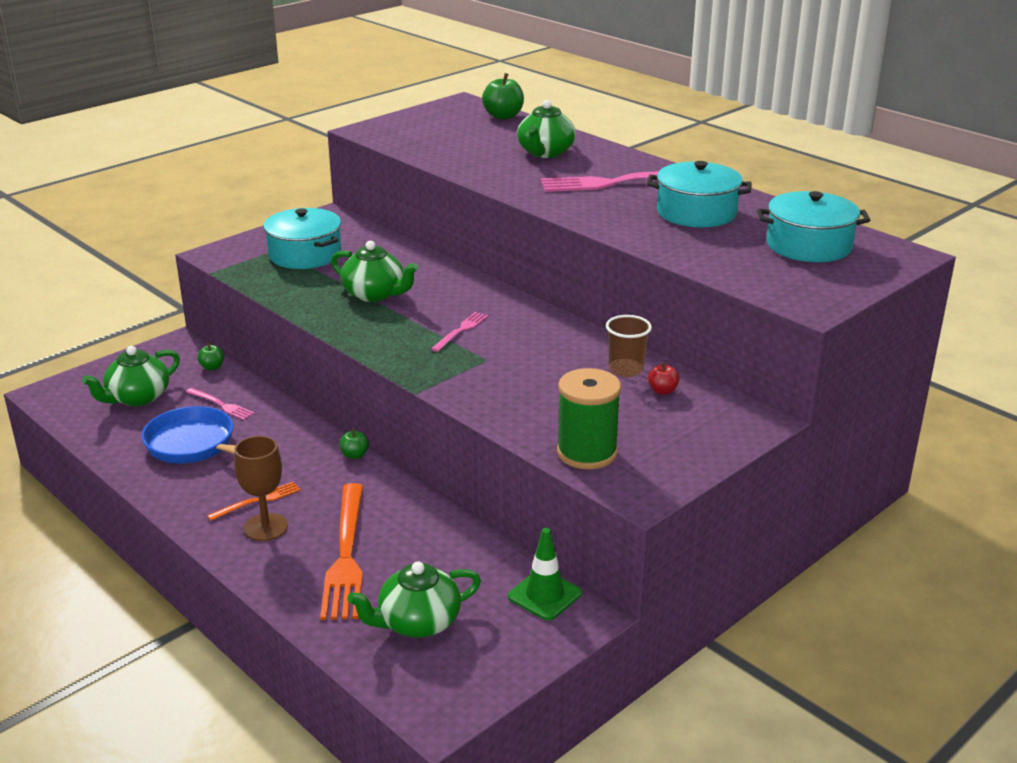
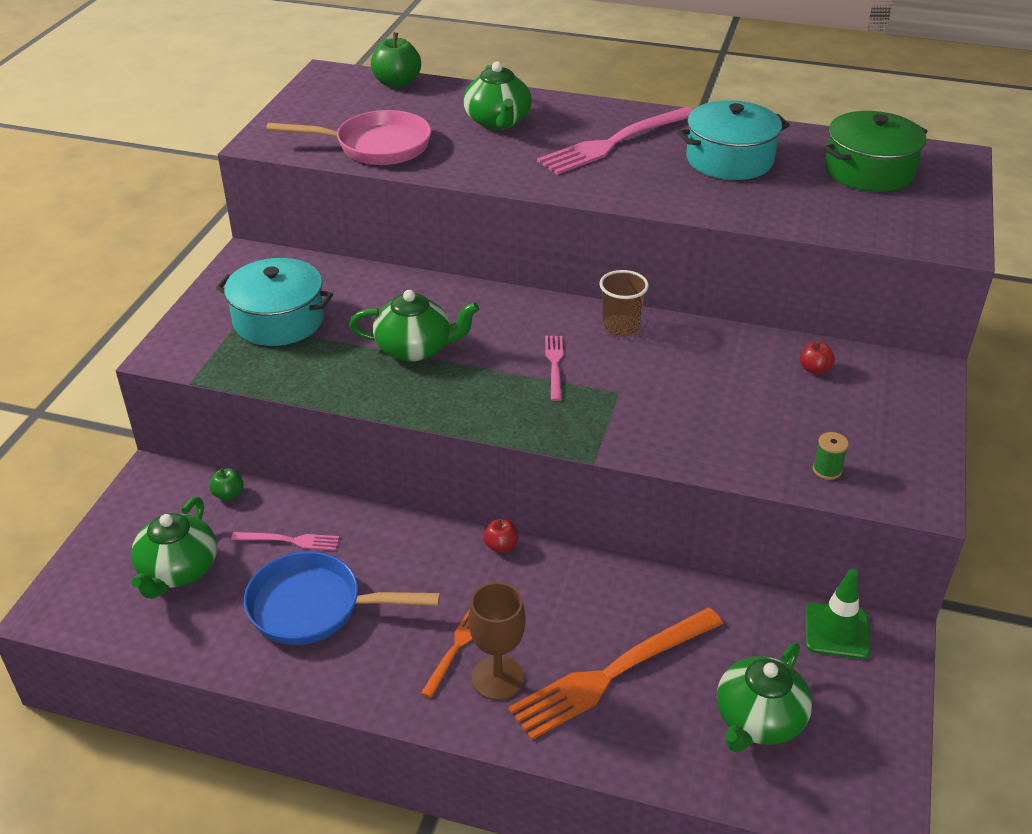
camera: 30 degrees left, 10 degrees up
orange fork [320,483,363,620] -> orange fork turned 90 degrees clockwise [508,607,723,740]
green apple [340,429,369,459] -> red apple [483,519,518,553]
green spool [557,368,621,469] -> green spool [813,432,849,480], size x0.43
brown cup [606,315,652,377] -> brown cup moved to [599,270,649,337]
turquoise pot [757,191,870,262] -> green pot [823,111,928,192]
none -> pink pan [266,110,431,165]

